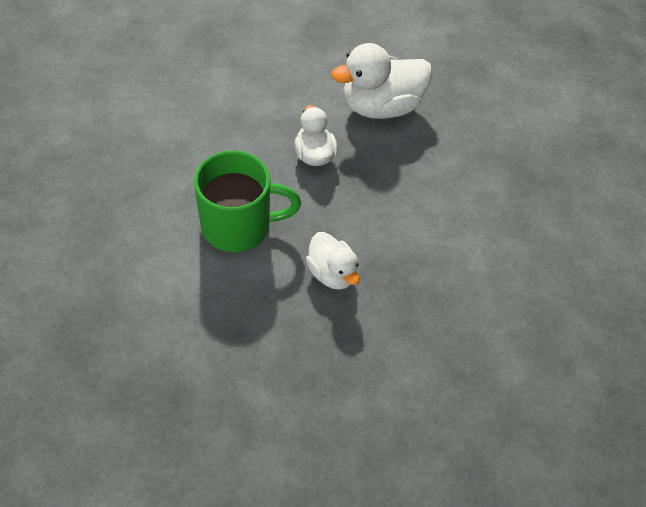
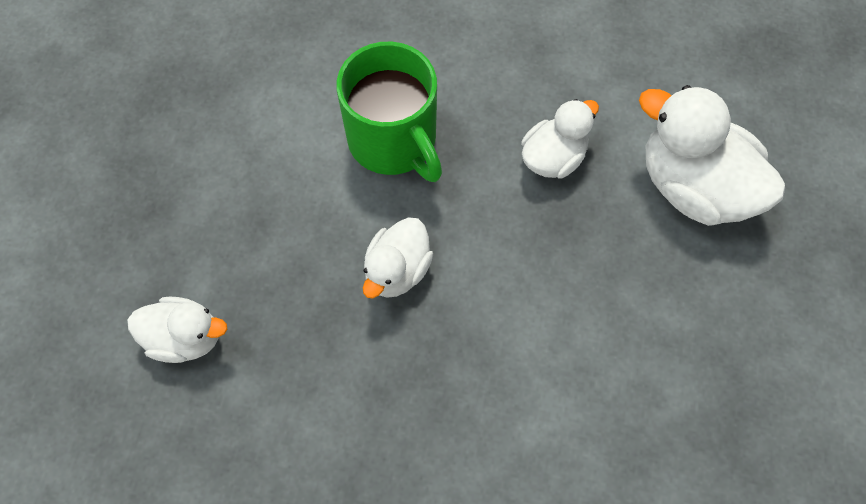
camera: 65 degrees right, 10 degrees up
none -> white duck [127,297,227,363]

